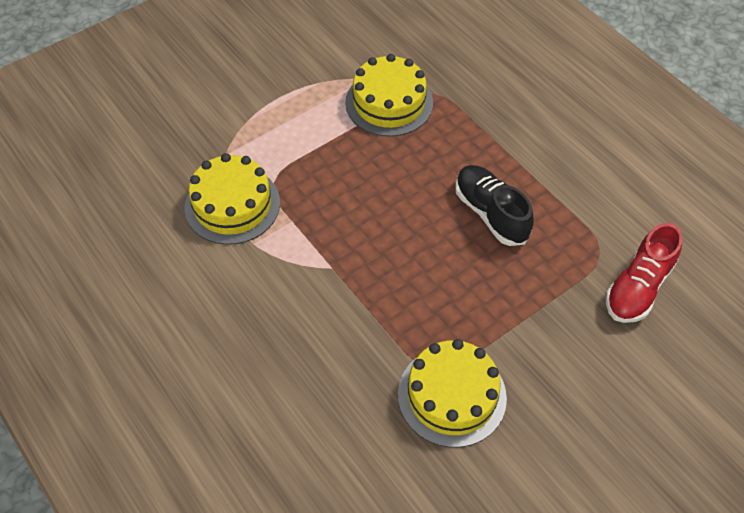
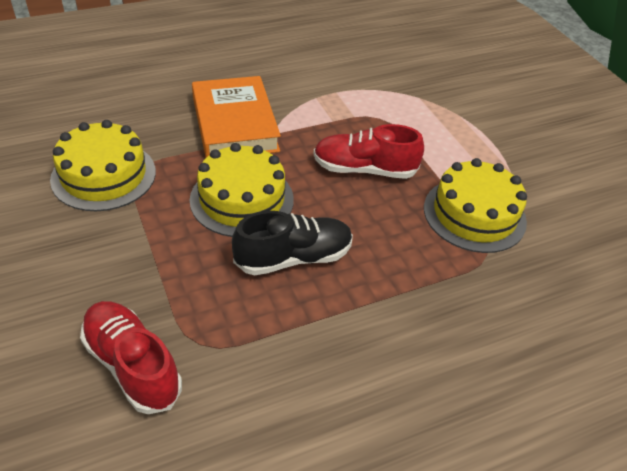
camera: 100 degrees right, 10 degrees down
yellow cake [185,153,280,245] -> yellow cake moved to [190,143,294,237]
none -> orange book [192,76,281,158]
none -> red shoe [313,124,424,179]

